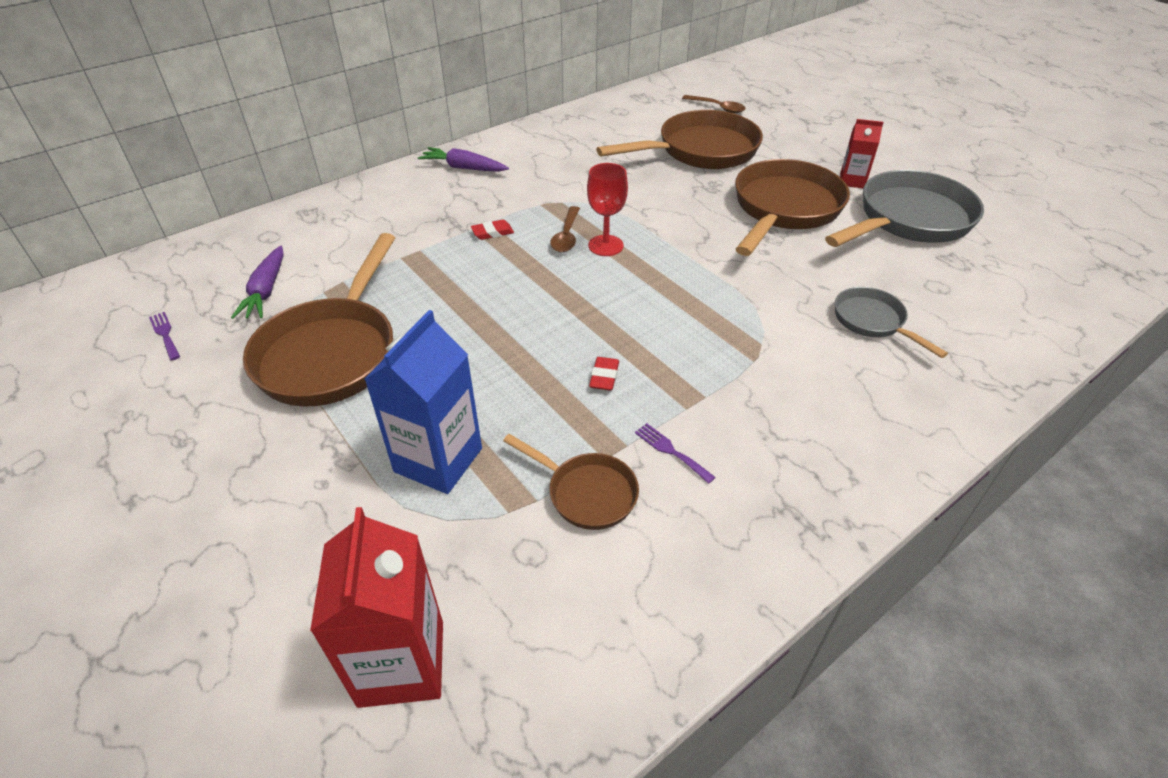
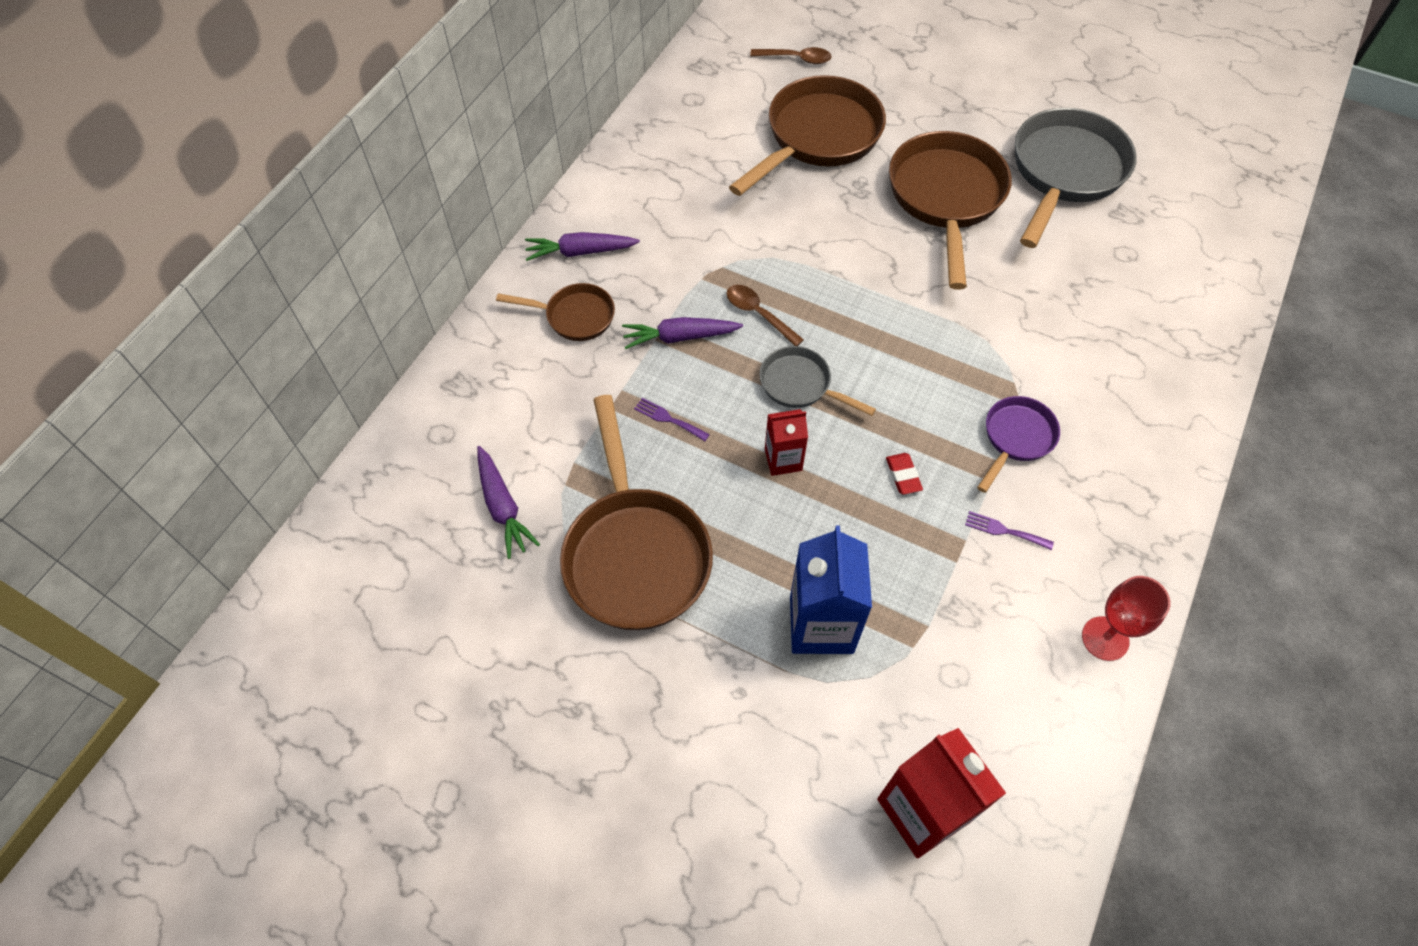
camera: 25 degrees left, 15 degrees up
purple fork [149,312,180,361] -> purple fork moved to [634,398,710,441]
red eraser [471,219,514,240] -> purple carrot [622,317,743,349]
brown pan [503,434,639,530] -> brown pan moved to [496,283,615,341]
brown spoon [550,206,580,252] -> brown spoon turned 150 degrees clockwise [727,285,804,346]
red goblet [587,163,628,256] -> red goblet moved to [1082,576,1171,661]
grey pan [835,287,948,358] -> grey pan moved to [760,346,876,416]
red carton [840,119,884,188] -> red carton moved to [765,409,808,476]
none -> purple pan [977,396,1060,493]

